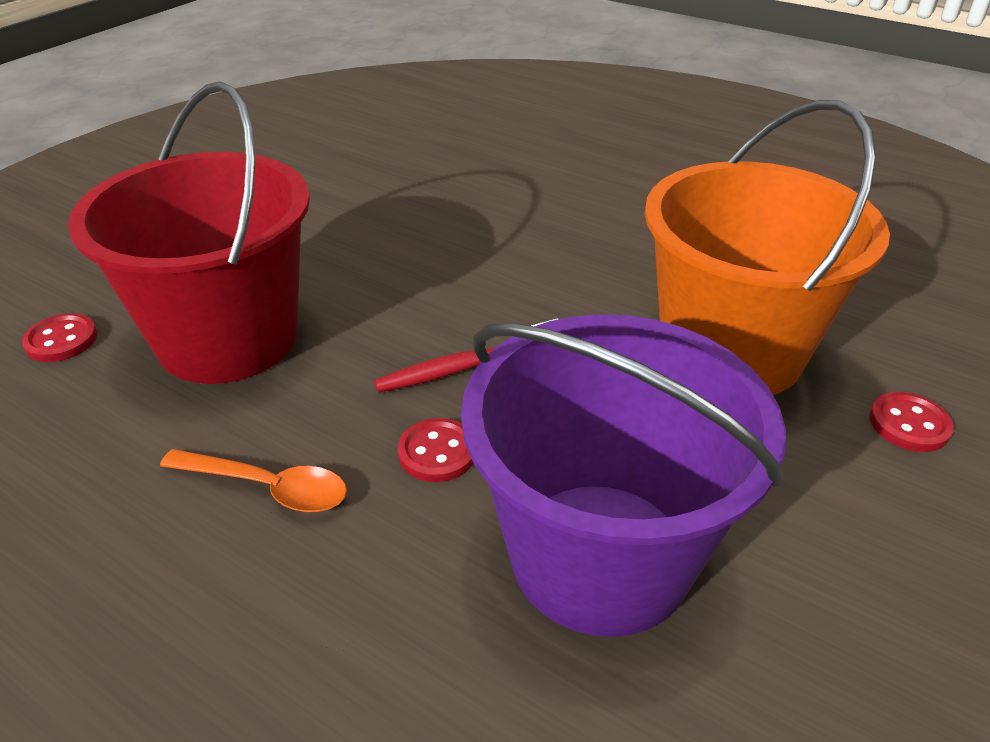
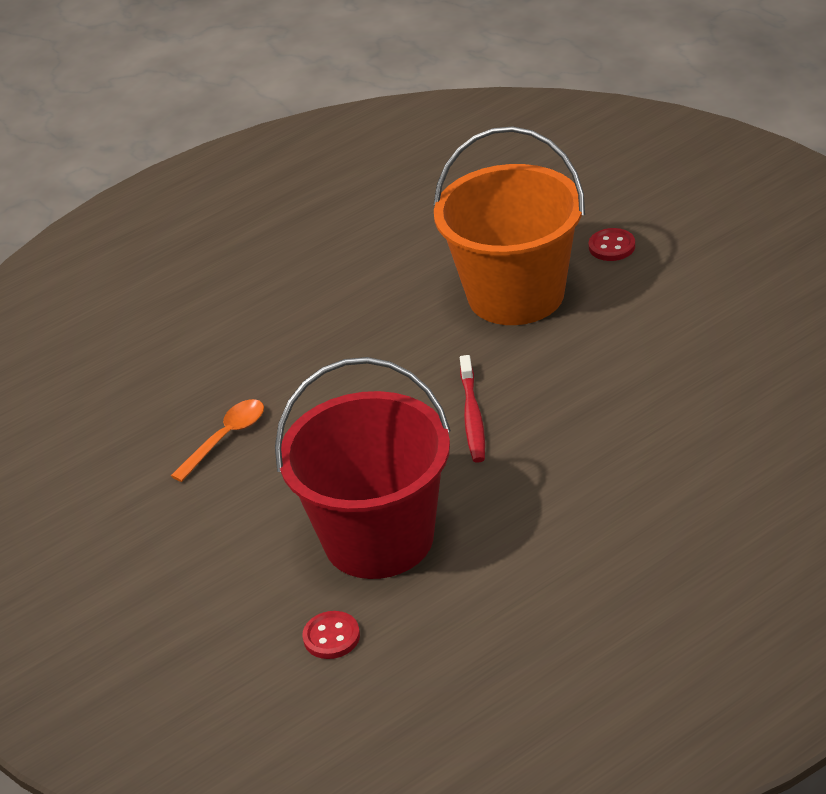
camera: 65 degrees left, 0 degrees up
orange spoon [160,449,347,512] -> orange spoon moved to [171,399,264,482]
red button [398,418,473,482] -> none
purple bucket [461,314,786,637] -> none

